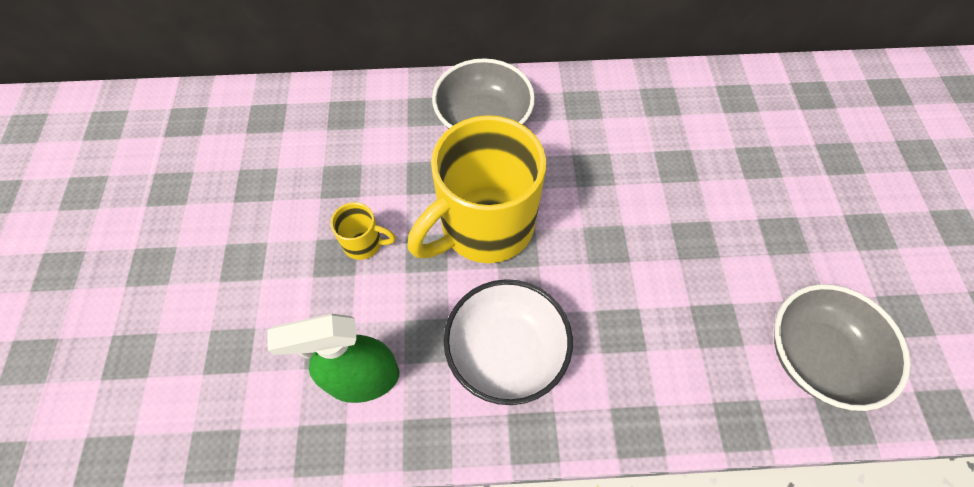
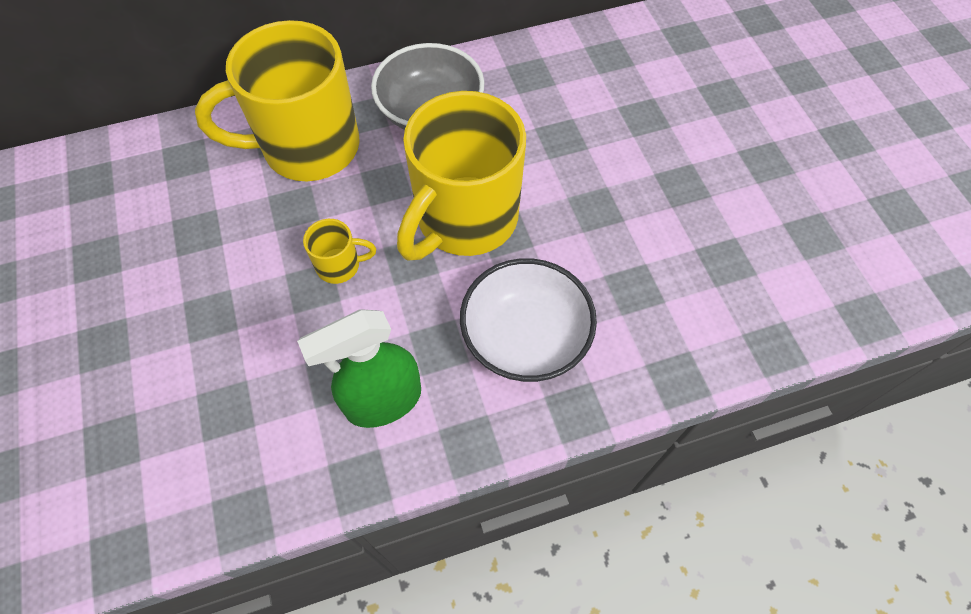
camera: 15 degrees left, 0 degrees up
grey bowl [774,284,911,411] -> none
none -> yellow mug [195,20,360,181]

